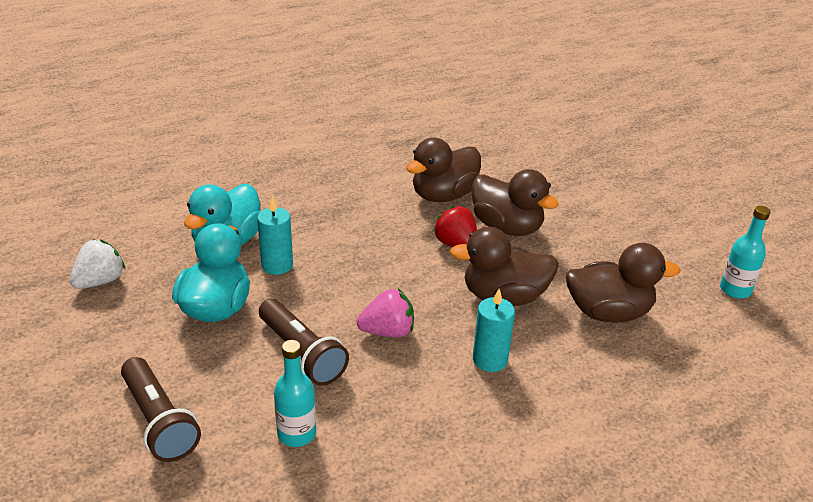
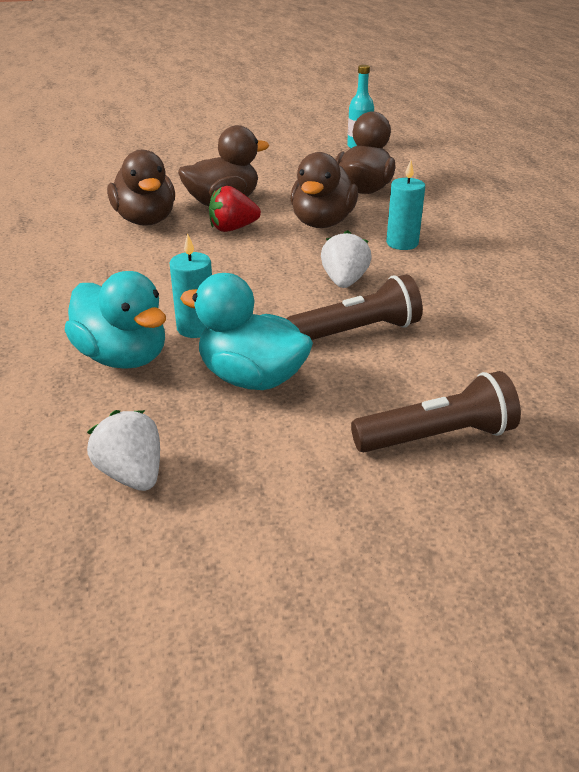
camera: 70 degrees left, 0 degrees up
turquoise bottle [274,340,316,447] -> none
pink strawberry [357,289,414,337] -> white strawberry [321,230,372,288]

